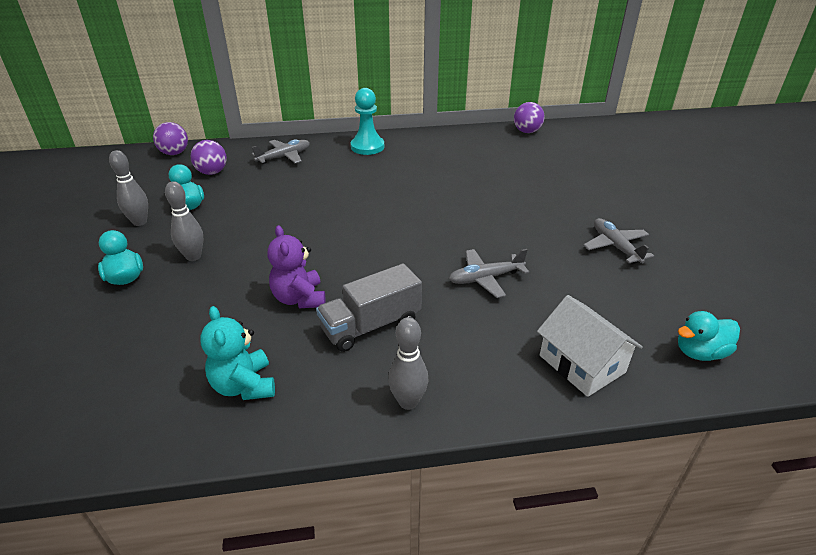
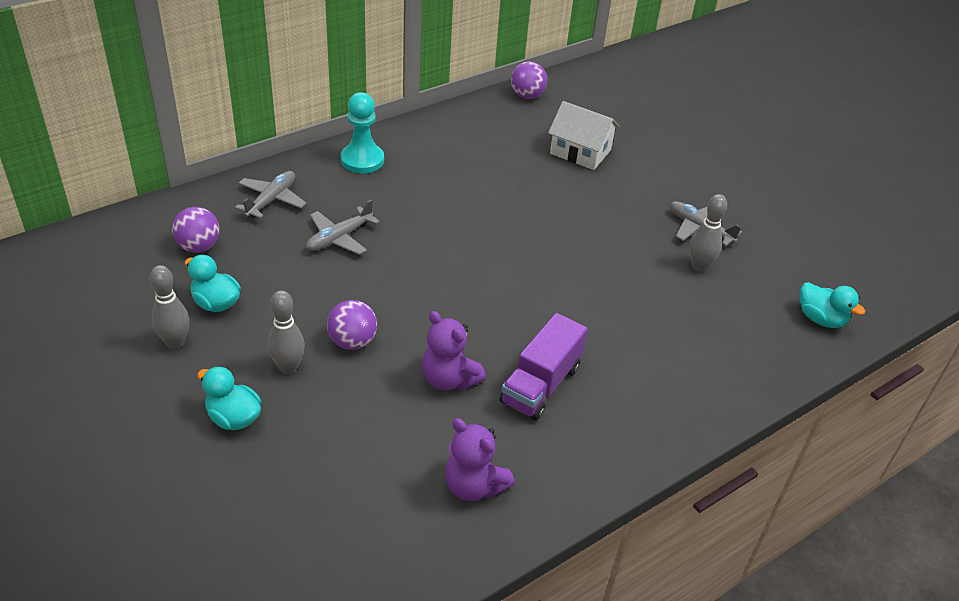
camera: 30 degrees left, 5 degrees up
purple ball [153,122,188,155] -> purple ball moved to [327,300,377,350]
turquoise teddy bear [200,306,275,400] -> purple teddy bear [445,418,515,501]
grey truck [316,263,422,352] -> purple truck [500,313,588,421]
grey bowling pin [388,317,428,410] -> grey bowling pin moved to [689,194,727,272]
grey plane [449,249,529,298] -> grey plane moved to [306,199,380,255]
white house [537,295,643,397] -> white house moved to [548,101,620,170]
turquoise duck [678,311,740,361] -> turquoise duck turned 90 degrees counterclockwise [800,282,865,328]

